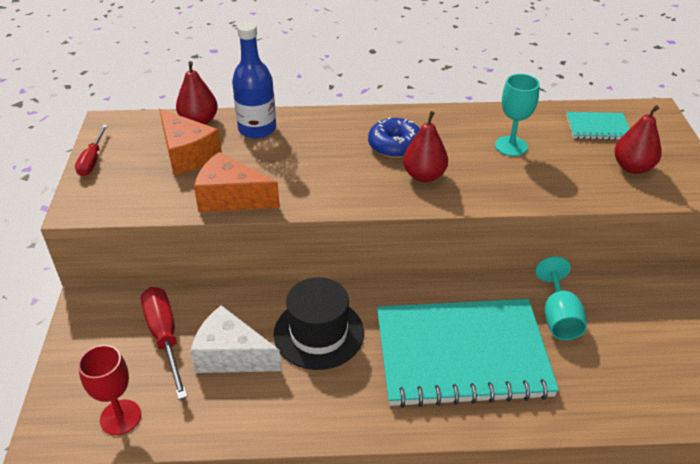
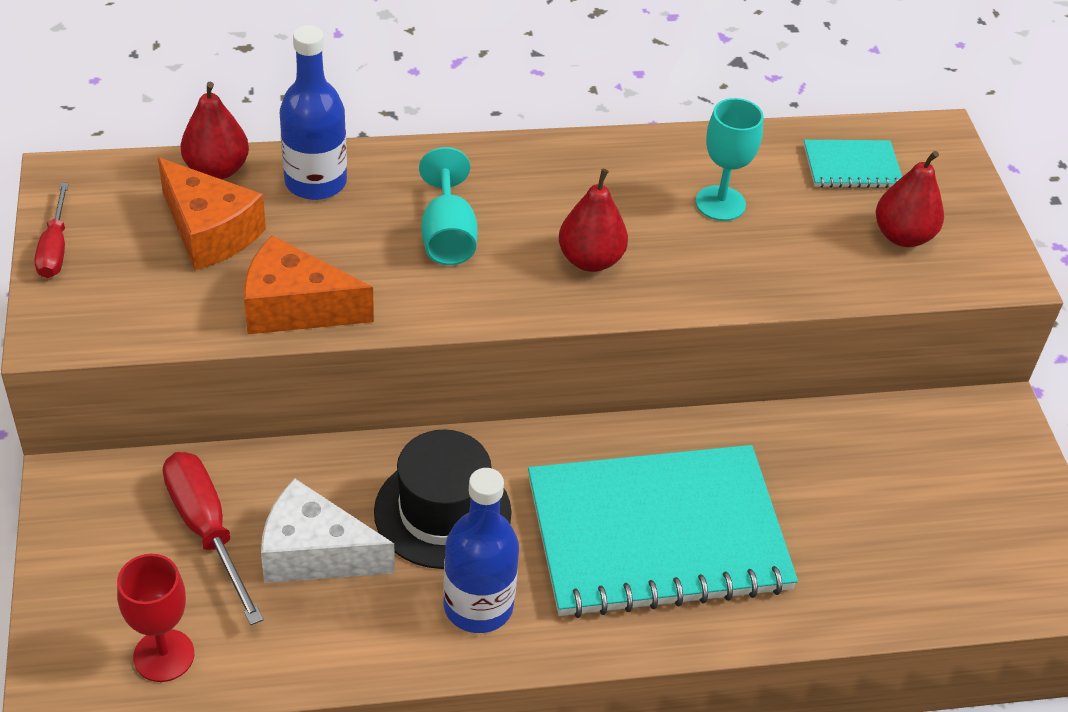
camera: 10 degrees left, 5 degrees up
blue donut [368,117,420,158] -> none
turquoise goblet [535,256,587,340] -> turquoise goblet moved to [419,147,478,265]
none -> blue bottle [443,468,519,633]

